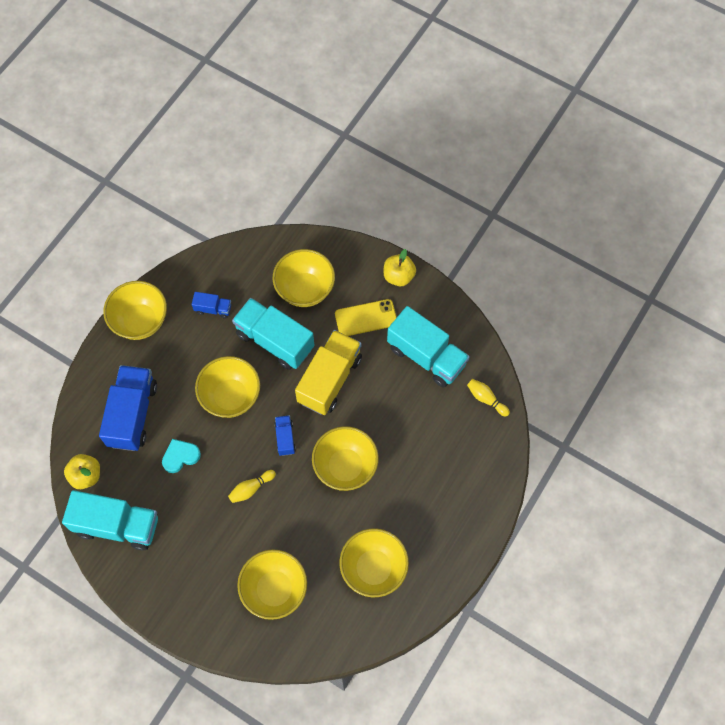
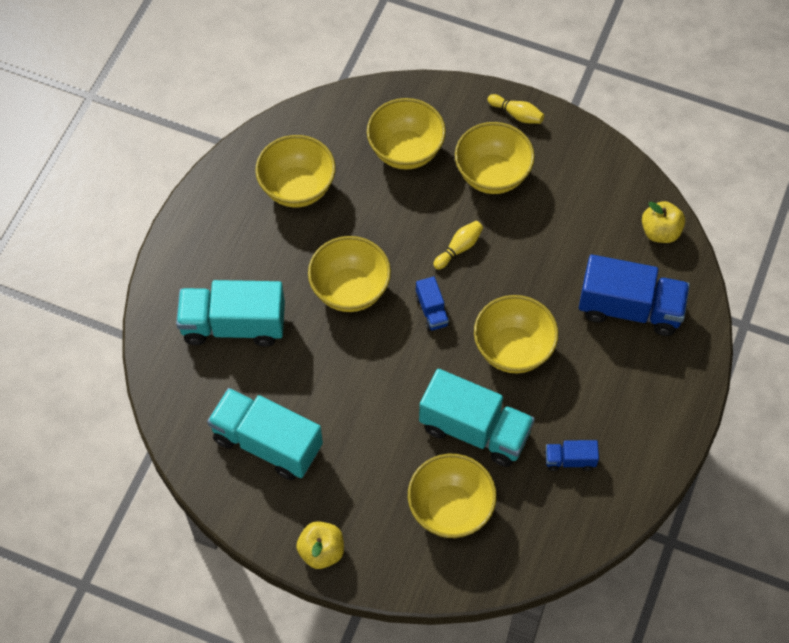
camera: 170 degrees right, 5 degrees down
turquoise truck [62,490,158,550] -> turquoise truck moved to [176,280,285,347]
blue truck [99,365,157,451] -> blue truck turned 75 degrees counterclockwise [579,255,690,336]
yellow bowl [103,281,167,340] -> yellow bowl moved to [455,122,535,194]
turquoise heart [162,439,201,473] -> none
yellow truck [295,330,362,415] -> none
yellow phone [335,299,397,336] -> none
yellow bowling pin [467,379,510,417] -> yellow bowling pin moved to [488,94,544,124]

